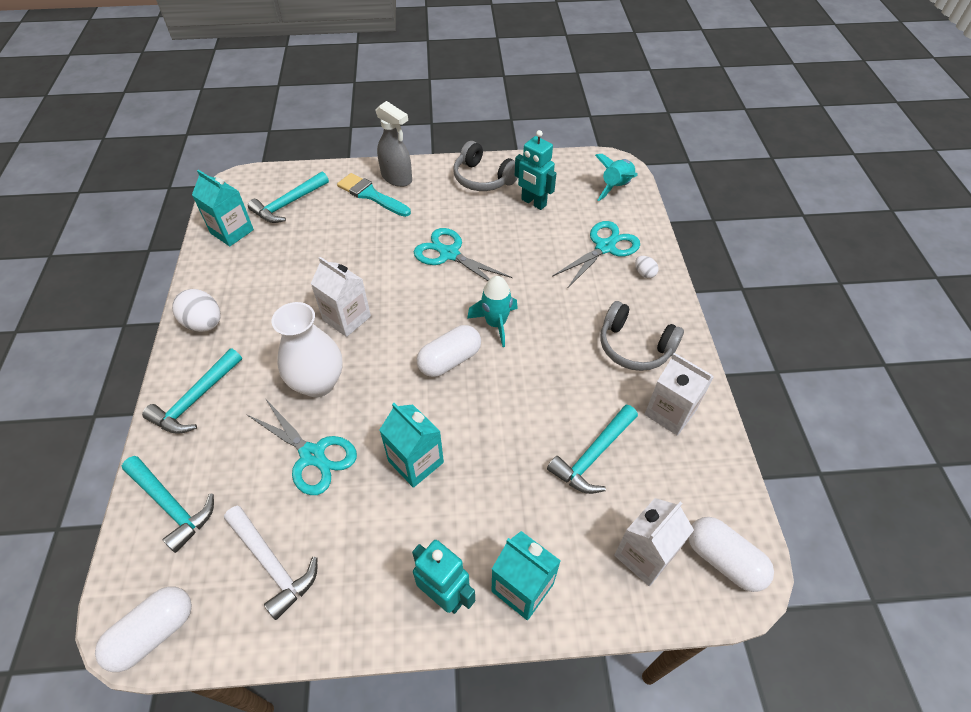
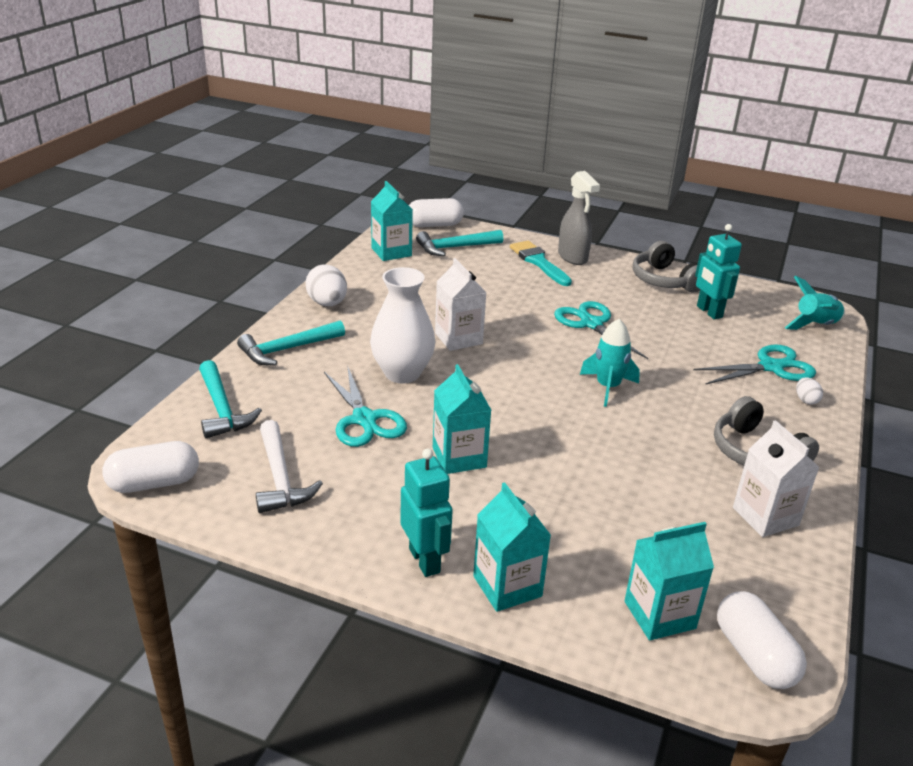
camera: 25 degrees right, 20 degrees down
white capsule [417,325,481,377] -> white capsule moved to [409,198,464,227]
turquoise hammer [547,405,638,494] -> none
white carton [614,498,694,586] -> turquoise carton [625,522,714,640]

